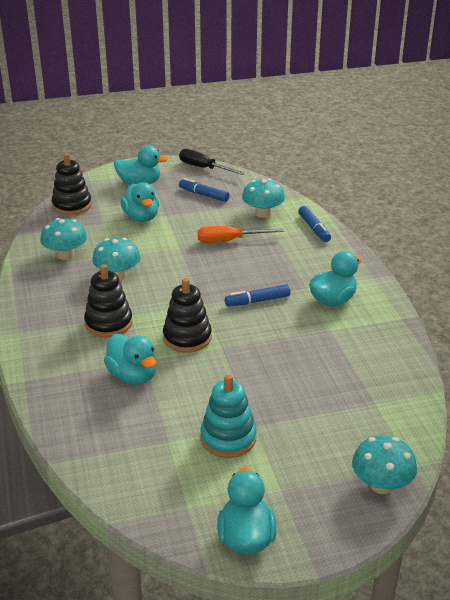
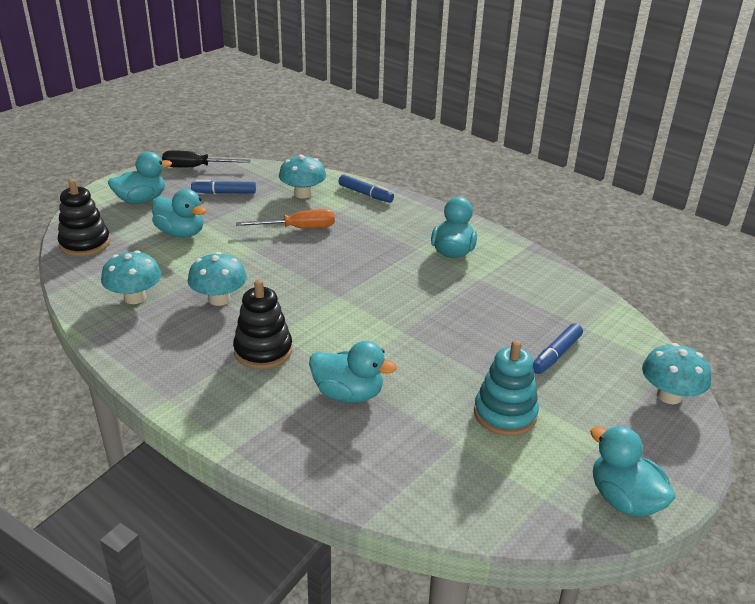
camera: 35 degrees left, 0 degrees up
black stacking toy [163,278,212,353] -> none
orange screwdriver [198,226,284,243] -> orange screwdriver turned 150 degrees counterclockwise [236,209,335,228]
blue marker [225,284,290,306] -> blue marker moved to [533,323,583,374]

